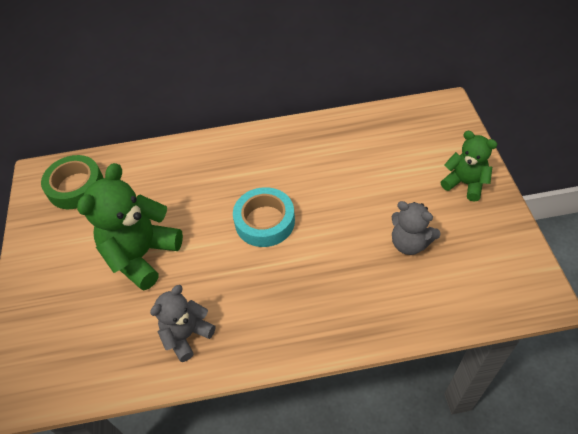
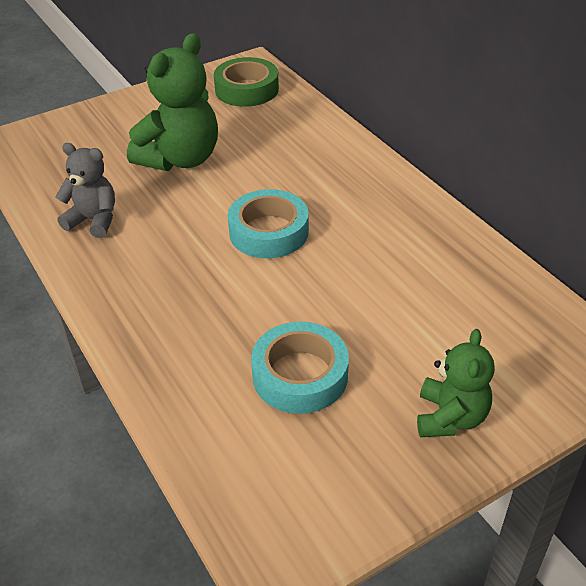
camera: 65 degrees right, 10 degrees down
green teddy bear [77,163,183,290] -> green teddy bear turned 120 degrees clockwise [127,33,218,171]
grey teddy bear [392,201,441,255] -> turquoise tape [251,322,349,414]

